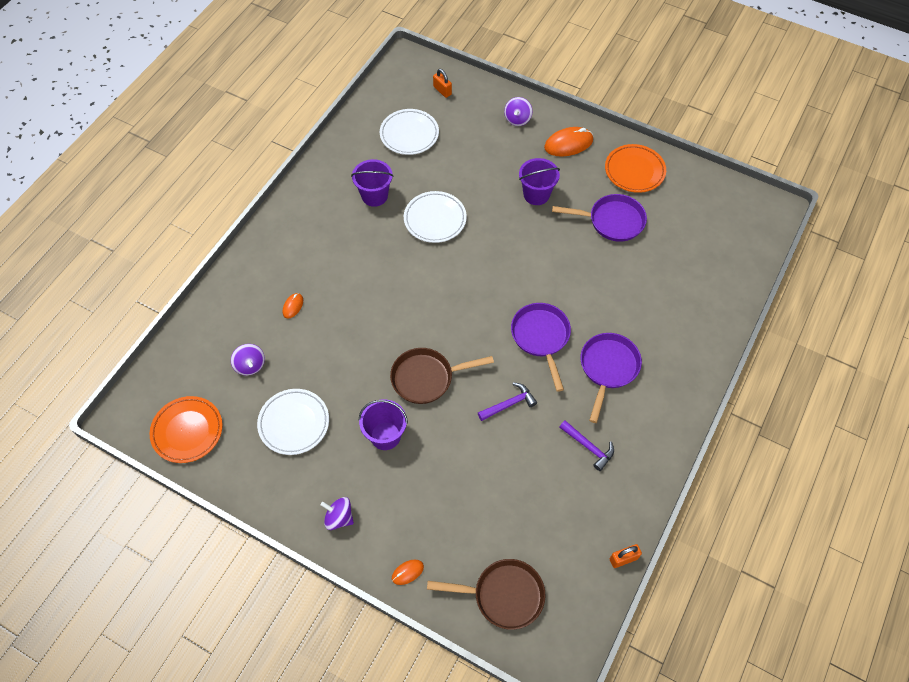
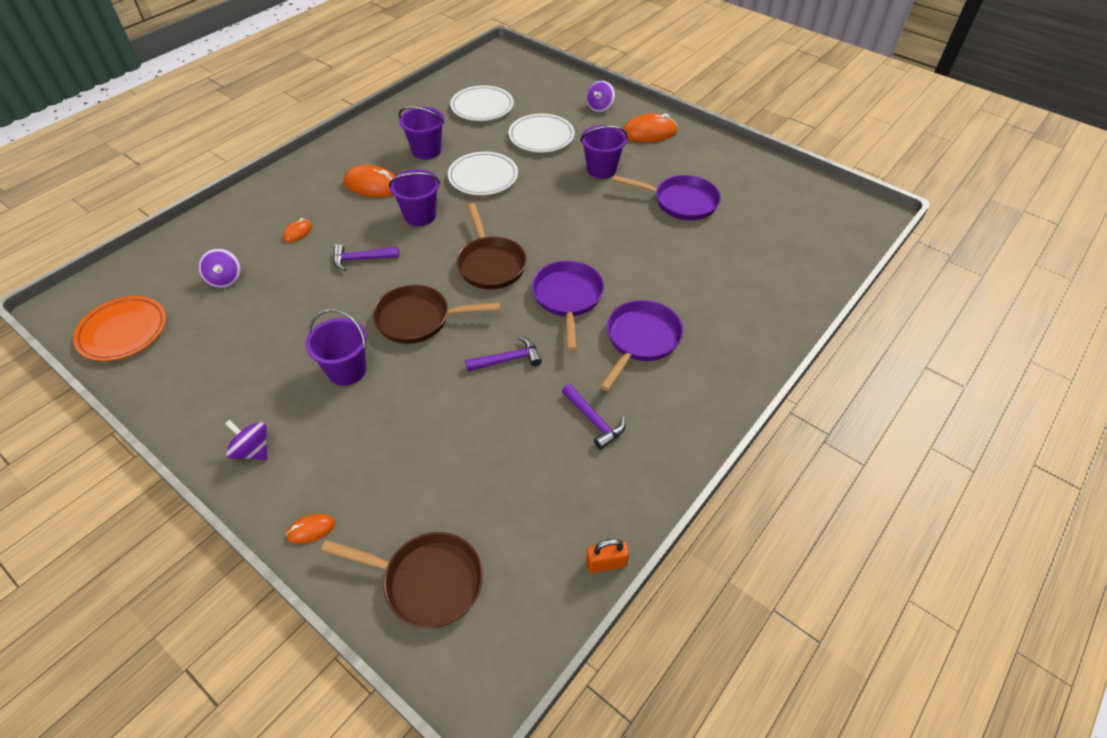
camera: 10 degrees right, 10 degrees down
white plate [257,389,329,455] -> white plate moved to [508,114,575,152]
orange padlock [433,69,452,98] -> none
orange plate [605,144,666,193] -> none
none -> purple hammer [333,244,400,271]
none -> orange mouse [344,165,395,197]
none -> purple bucket [389,169,440,226]
none -> brown pan [456,203,527,289]

